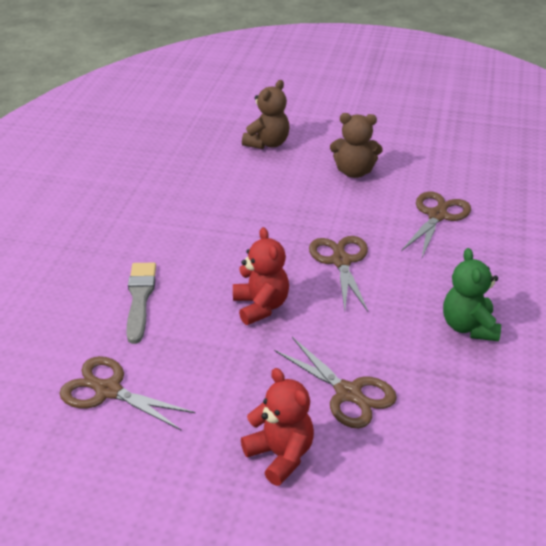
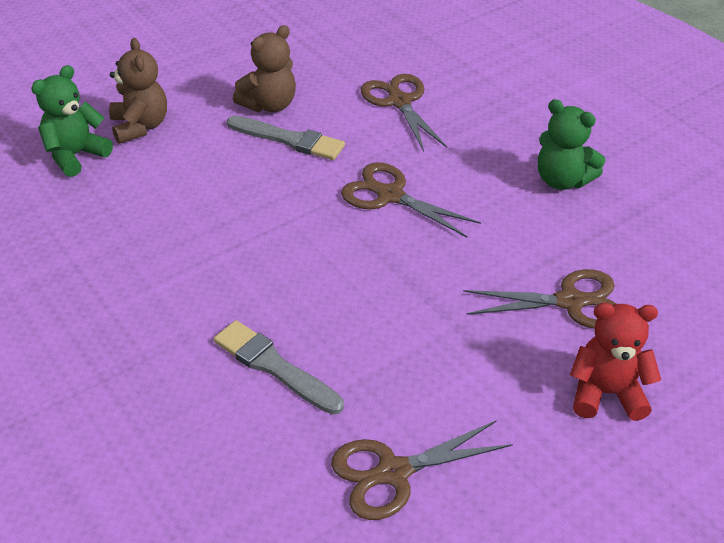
camera: 50 degrees left, 5 degrees up
red teddy bear [233,227,289,325] -> none
none -> green teddy bear [31,65,113,177]
none -> grey brush [227,116,345,160]

